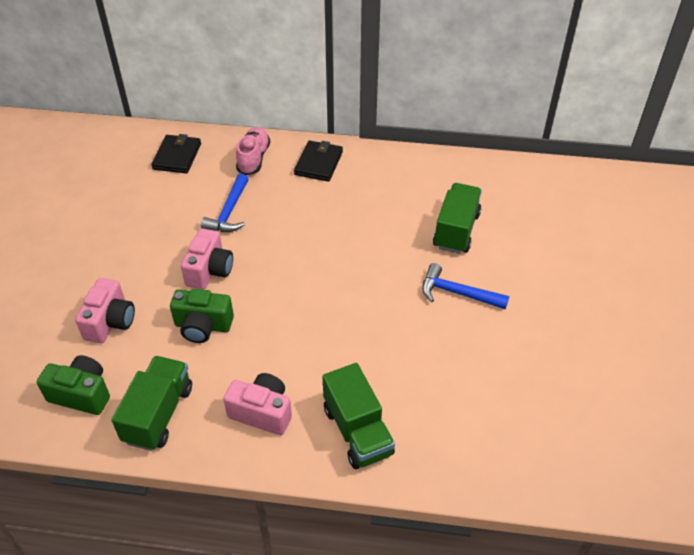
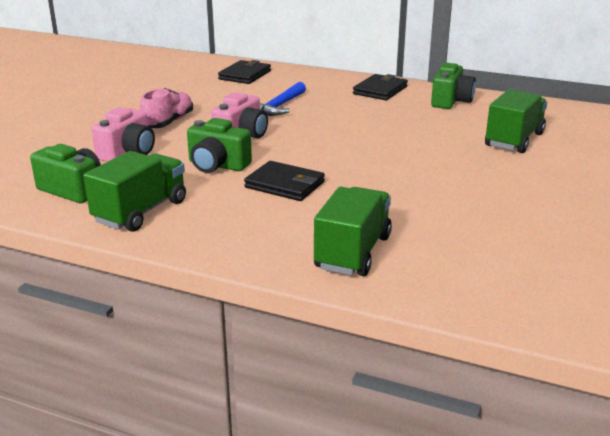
camera: 15 degrees right, 20 degrees down
pink camera [223,373,292,435] -> none
pink shoe [236,127,270,175] -> pink shoe moved to [140,88,193,128]
green truck [323,363,395,469] -> green truck turned 150 degrees counterclockwise [314,187,392,276]
blue hammer [422,263,509,309] -> none
none -> black wallet [244,161,325,201]
none -> green camera [431,63,476,109]

